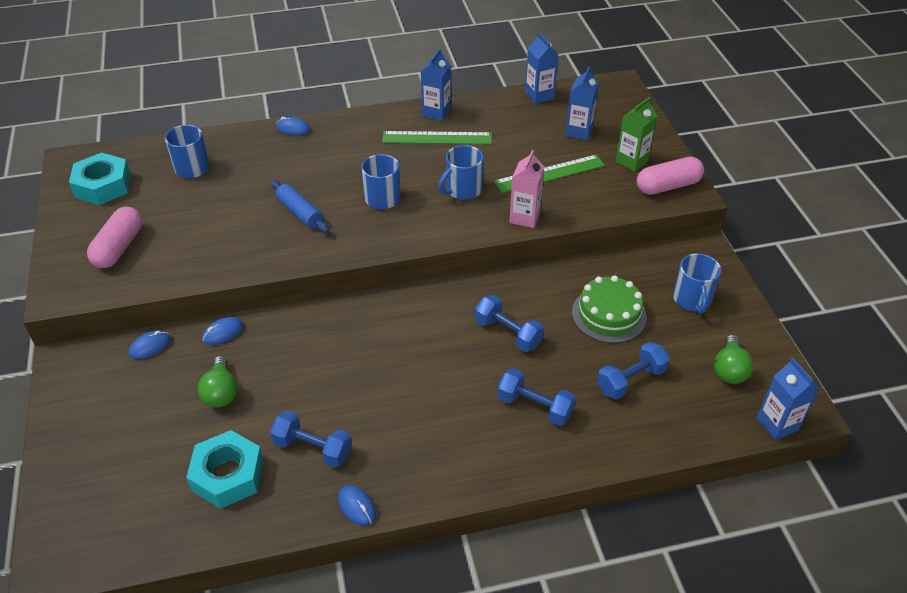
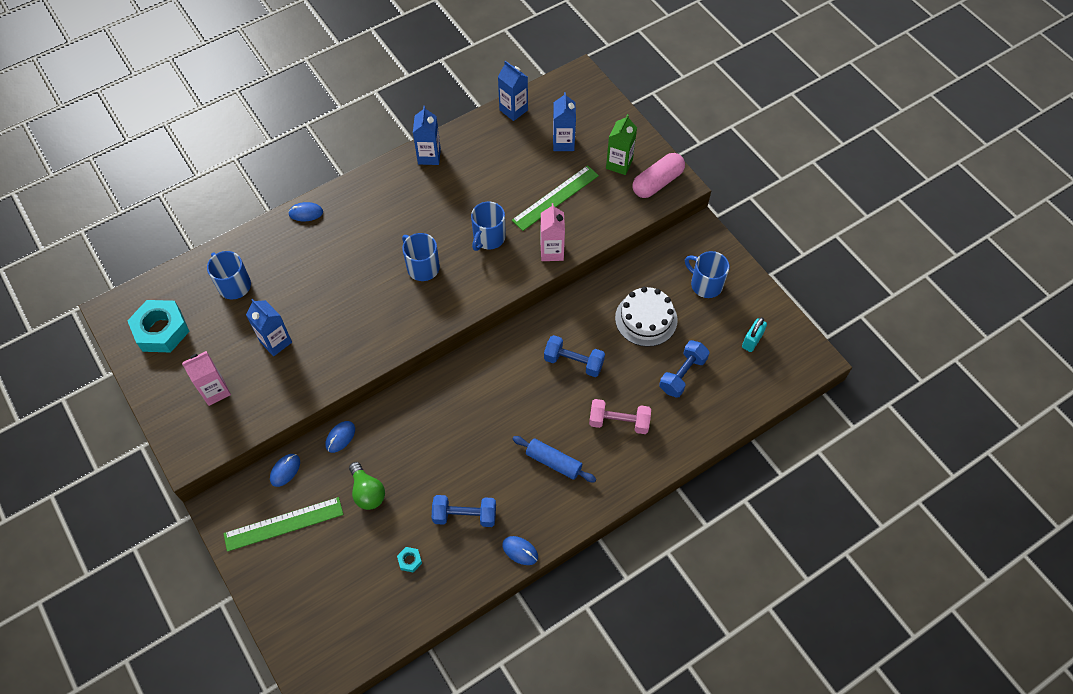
camera: 20 degrees left, 15 degrees up
pink capsule [87,207,142,268] -> pink carton [182,351,231,406]
turquoise nut [186,430,264,509] -> turquoise nut [397,547,422,572], size x0.41
blue rolling pin [271,180,329,233] -> blue rolling pin moved to [512,436,596,482]
green ruler [382,131,492,144] -> green ruler moved to [223,497,344,552]
blue dumbbell [497,368,576,426] -> pink dumbbell [589,399,651,434]
green cake [572,275,647,343] -> white cake [615,287,678,347]
blue mug [673,253,721,314] -> blue mug turned 150 degrees clockwise [685,251,729,298]
green light bulb [714,335,753,384] -> turquoise padlock [742,317,767,352]
blue carton [757,358,819,440] -> blue carton moved to [246,299,292,356]

